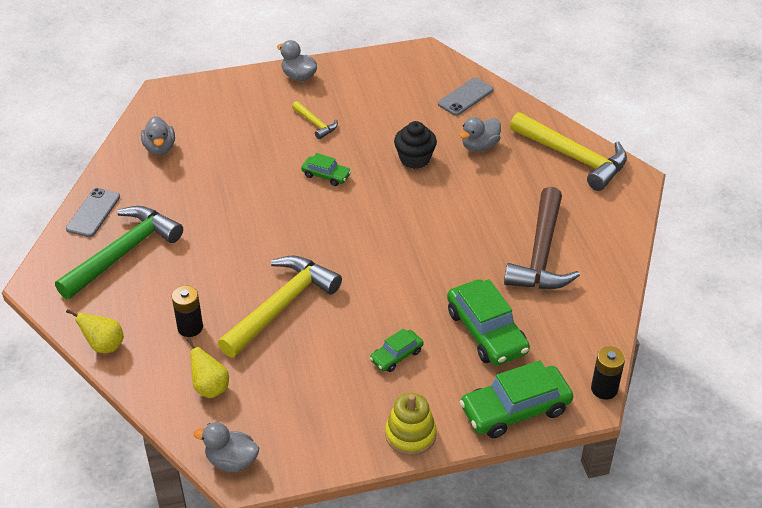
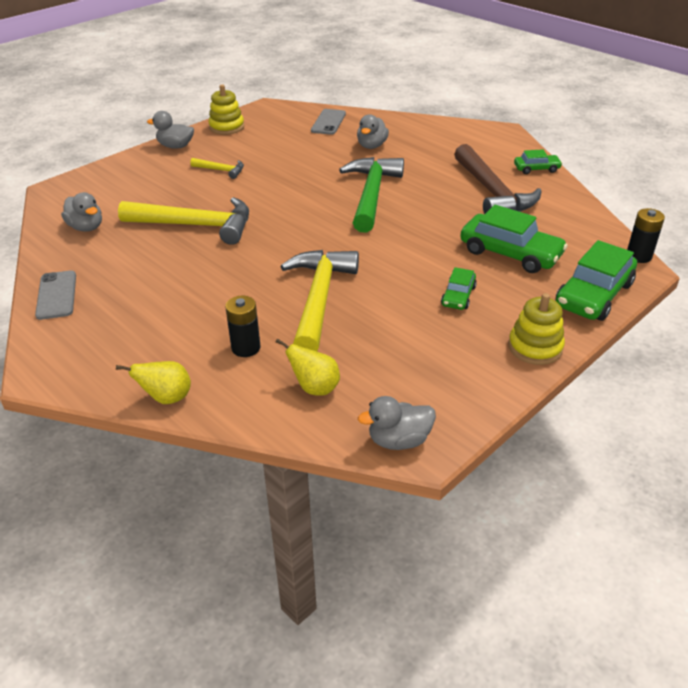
camera: 30 degrees left, 5 degrees down
green hammer [55,206,183,299] -> green hammer moved to [339,157,404,233]
green car [301,153,351,186] -> green car moved to [514,149,562,174]
black cupcake [394,121,437,169] -> none
yellow hammer [510,112,627,191] -> yellow hammer moved to [118,197,249,245]
none -> yellow stacking toy [208,85,244,135]

